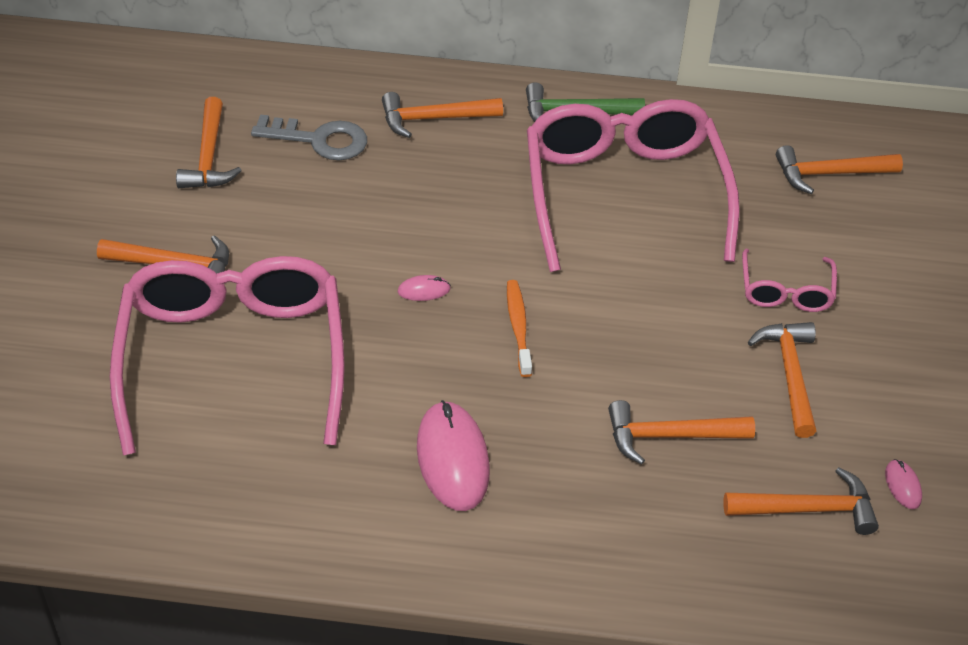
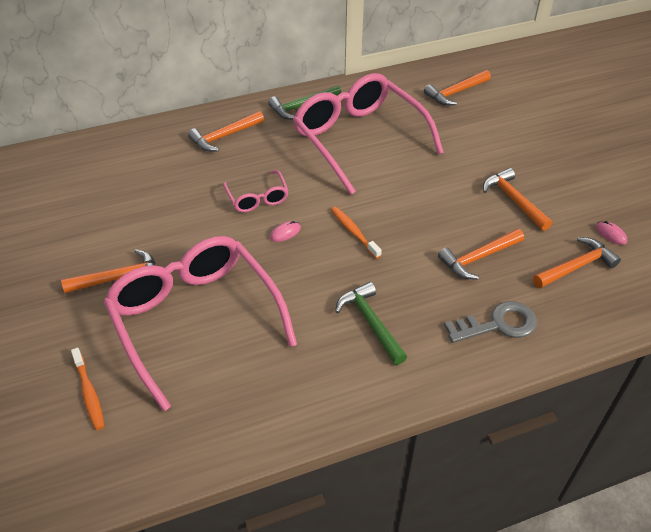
camera: 25 degrees left, 0 degrees up
orange hammer [176,97,242,188] -> none
grey key [251,114,367,160] -> grey key moved to [444,301,537,343]
pink mouse [417,400,490,511] -> green hammer [335,282,407,365]
pink glasses [742,249,837,312] -> pink glasses moved to [223,170,289,212]
none -> orange toothbrush [71,348,104,430]

